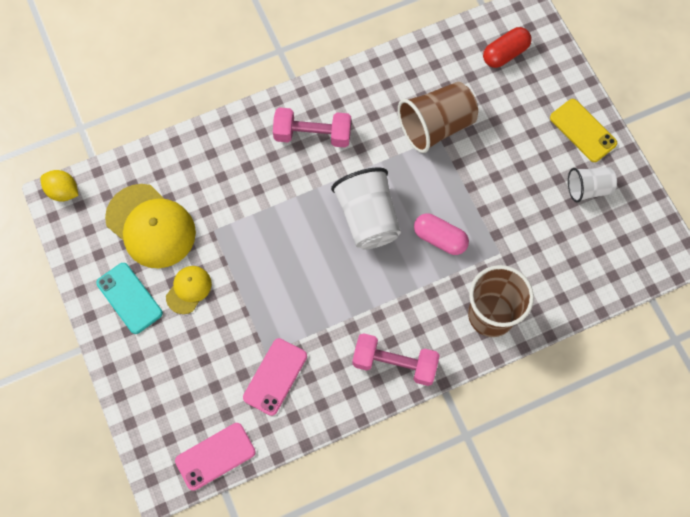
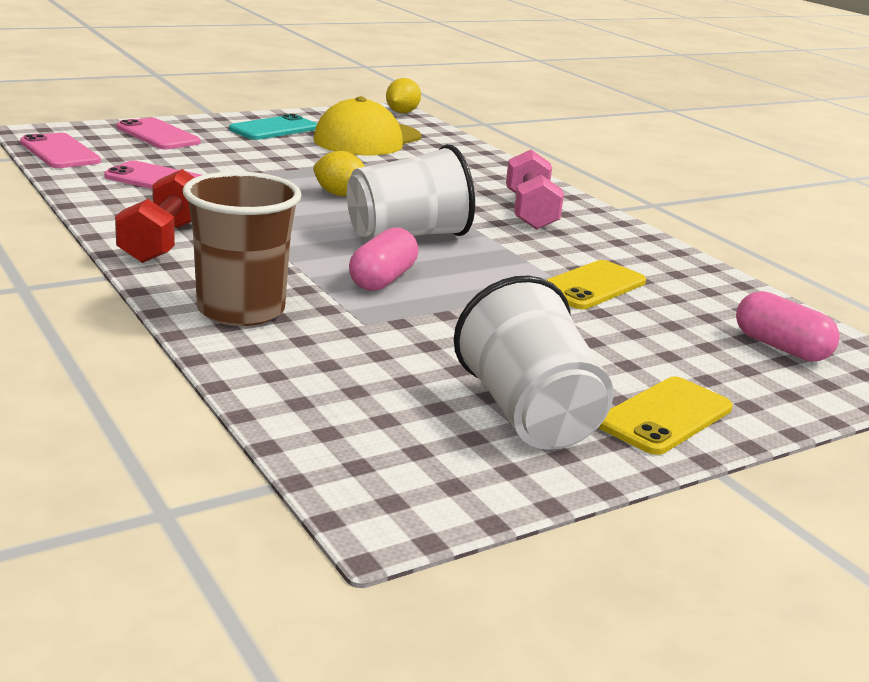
camera: 80 degrees right, 45 degrees down
yellow cap [166,266,212,314] -> none
pink dumbbell [352,333,440,386] -> red dumbbell [115,169,195,263]
brown cup [398,82,478,153] -> yellow phone [547,260,646,309]
red capsule [483,27,532,68] -> pink capsule [736,291,840,362]
white cup [568,167,617,203] -> white cup [454,276,613,450], size x1.67
none -> pink phone [117,118,200,150]
none -> yellow lemon [313,151,365,196]

